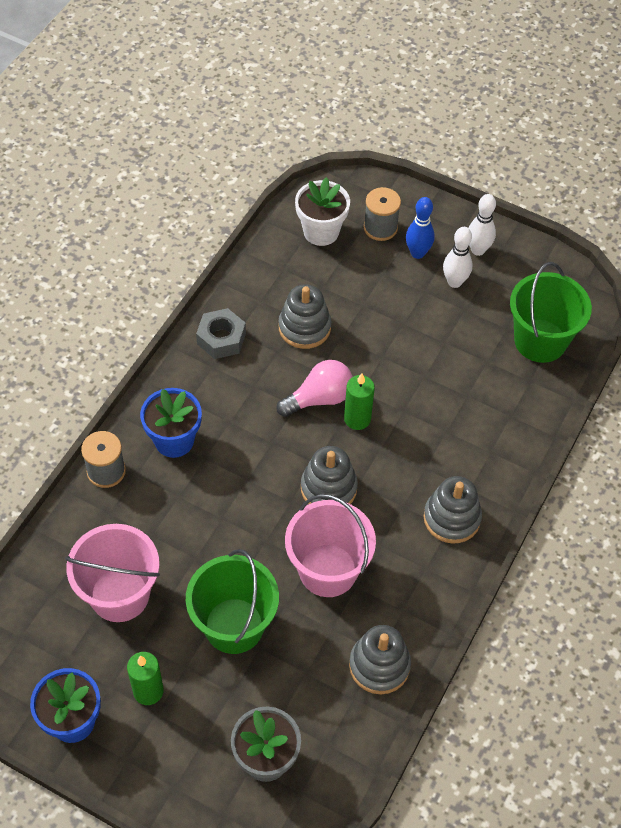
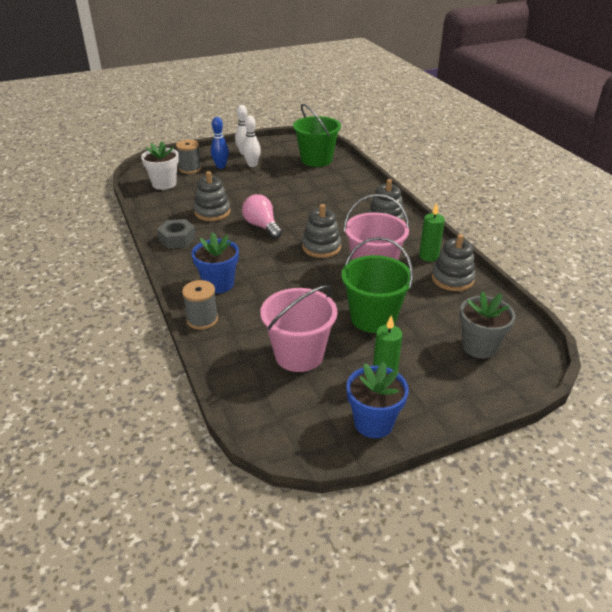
camera: 50 degrees left, 20 degrees down
pink light bulb [276,360,353,417] -> pink light bulb turned 45 degrees counterclockwise [242,194,282,239]
green candle [344,373,375,430] -> green candle moved to [419,203,445,262]

